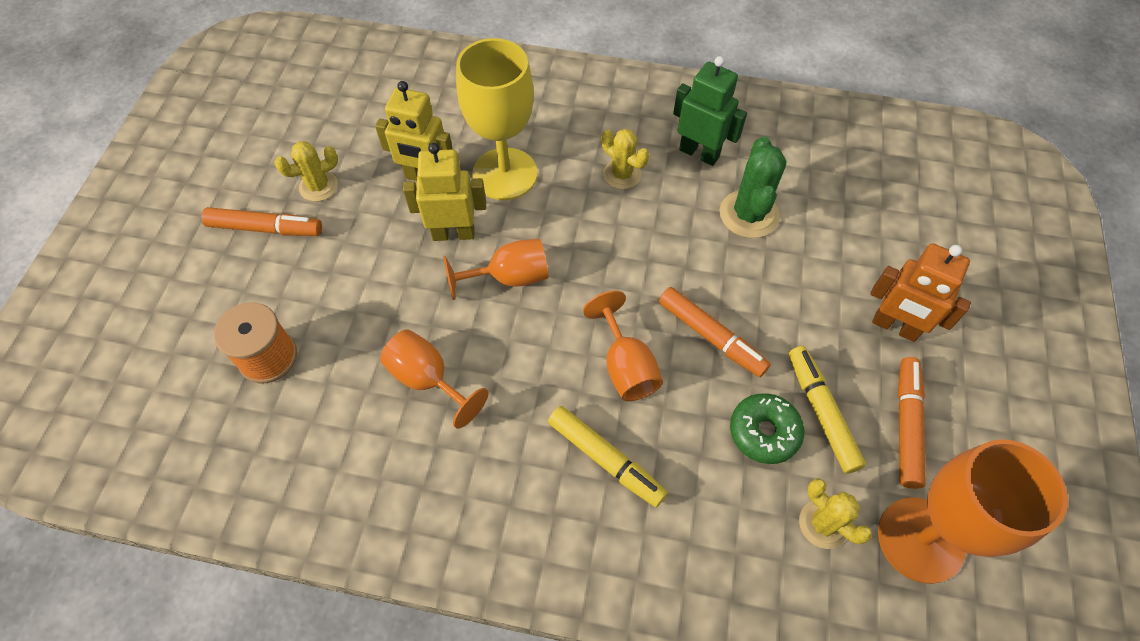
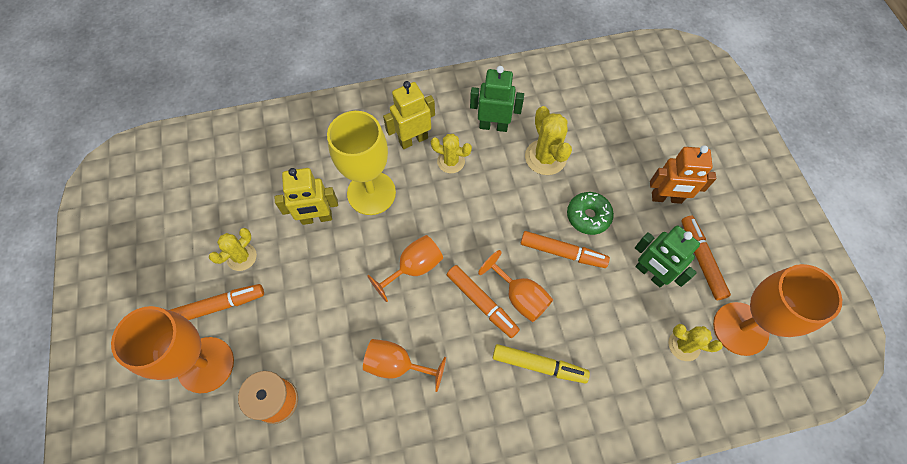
camera: 25 degrees left, 5 degrees up
yellow robot [403,143,486,241] -> yellow robot moved to [383,81,435,149]
green cactus [719,137,787,238] -> yellow cactus [525,106,572,175]
green donut [730,393,804,464] -> green donut moved to [567,192,614,235]
yellow marker [789,346,866,474] -> green robot [635,226,700,288]
none -> orange goblet [111,306,234,393]
none -> orange marker [447,265,520,338]

